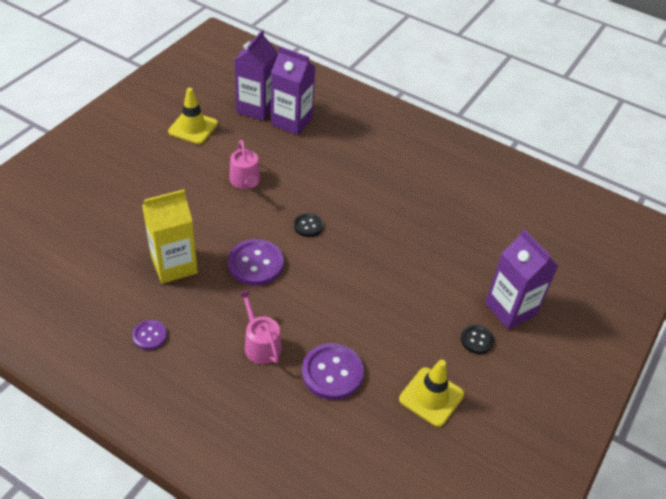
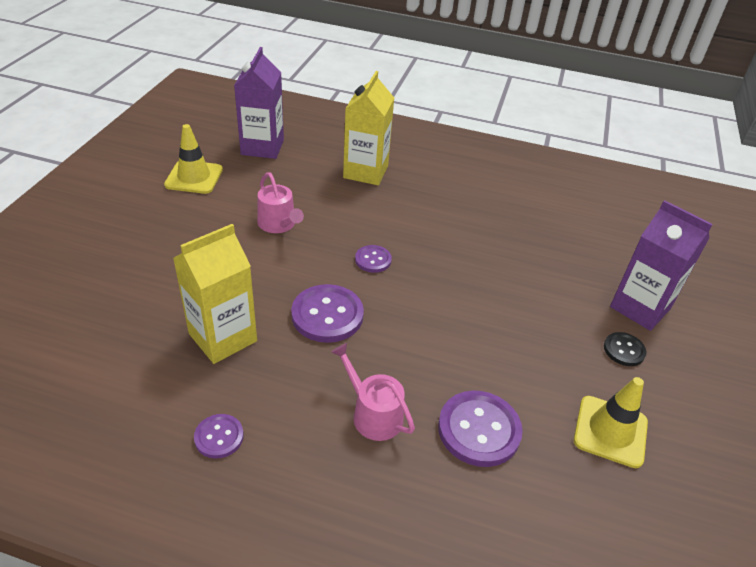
camera: 15 degrees left, 5 degrees down
purple carton [271,46,316,135] -> none
black button [294,213,323,237] -> purple button [355,245,392,273]
none -> yellow carton [343,71,394,185]

